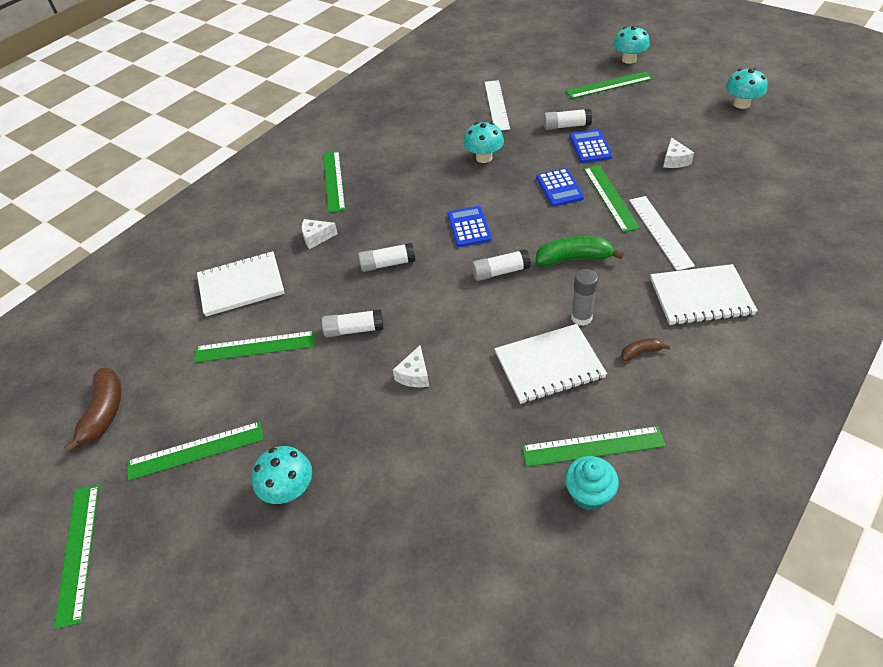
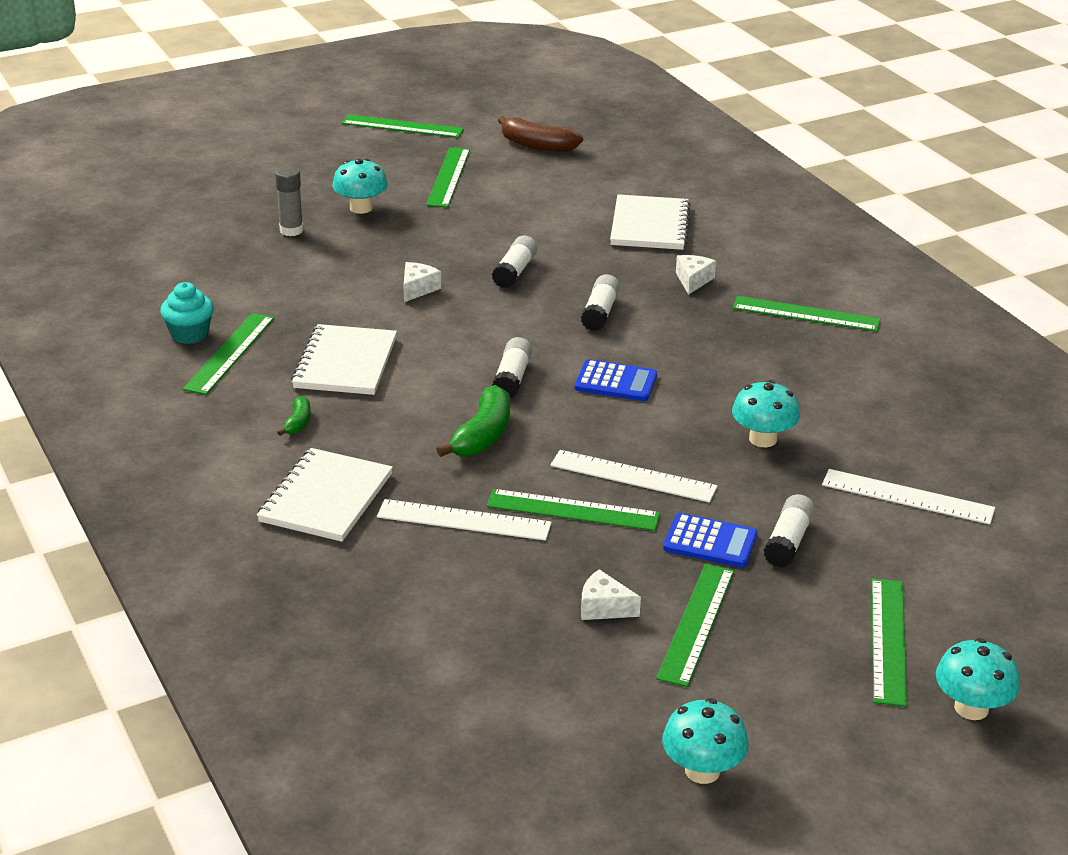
camera: 110 degrees right, 15 degrees down
green ruler [194,331,315,363] -> green ruler moved to [656,564,734,687]
white cheese [393,345,429,387] -> white cheese turned 75 degrees clockwise [403,262,441,302]
blue calculator [536,168,584,207] -> white ruler [550,450,718,503]
grey glue stick [571,269,598,326] -> grey glue stick moved to [275,166,303,236]
brown banana [621,338,670,361] -> green banana [277,396,311,436]

